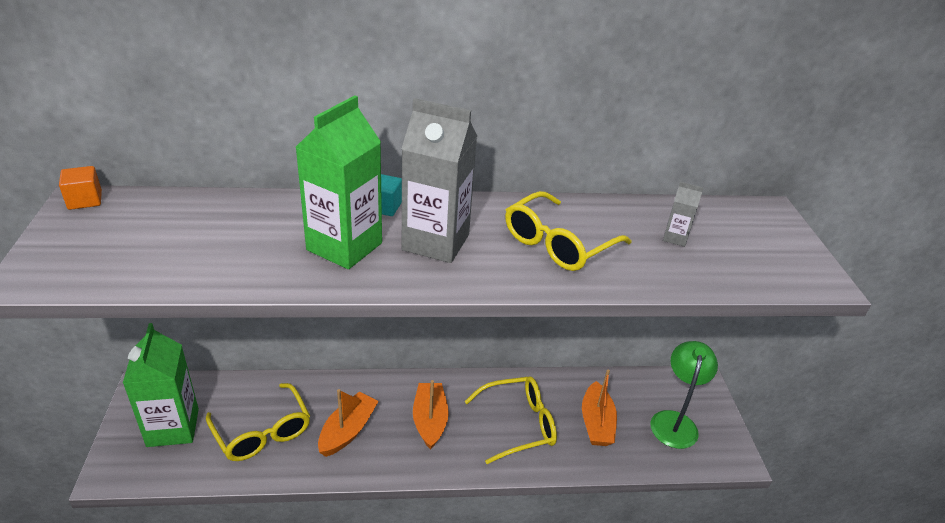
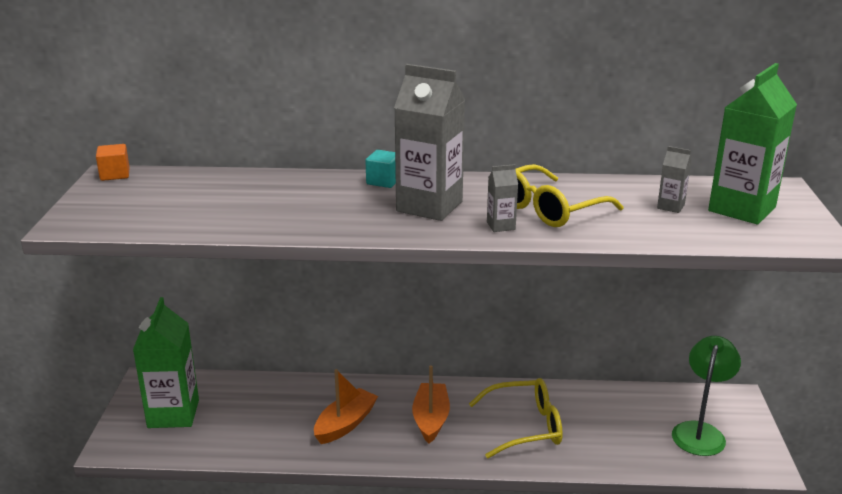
camera: 10 degrees right, 10 degrees down
yellow glasses [206,383,310,461] -> none
green carton [295,95,382,269] -> green carton moved to [708,63,797,224]
orange boat [582,370,617,446] -> none
none -> grey carton [487,164,518,232]

